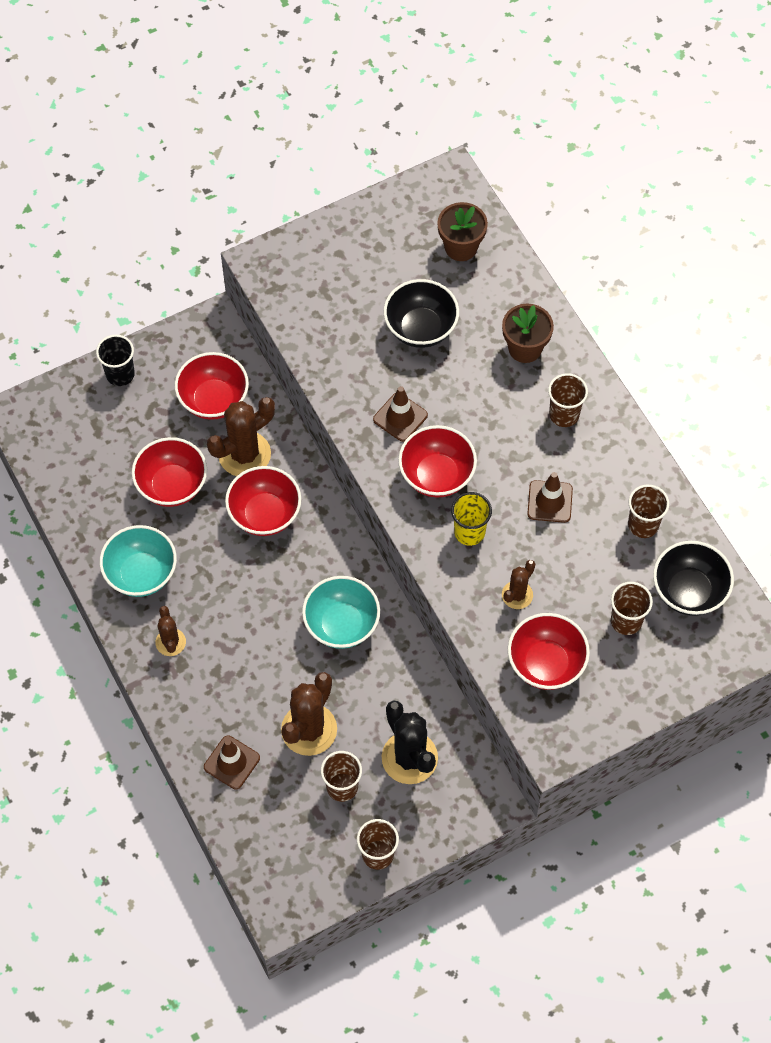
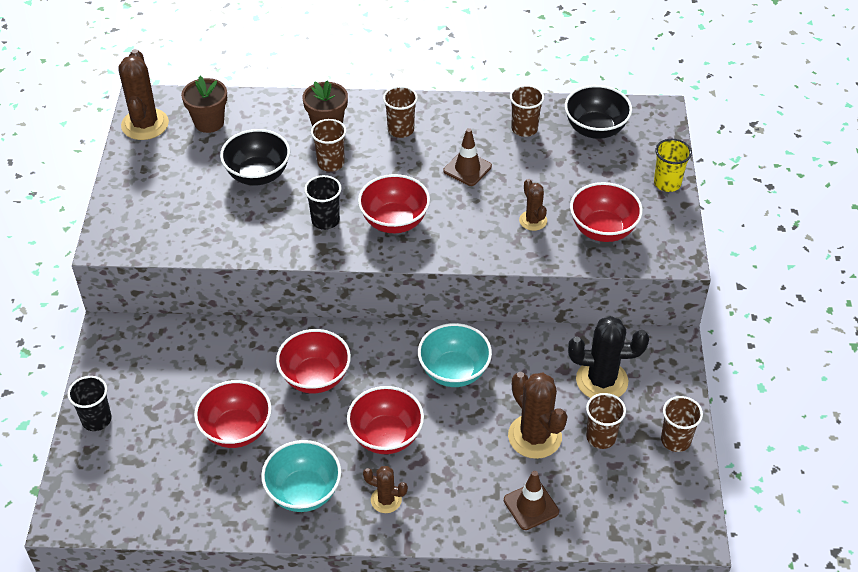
camera: 60 degrees left, 15 degrees down
red bowl [175,352,249,420] -> red bowl moved to [347,386,424,454]
brown cactus [207,397,275,476] -> brown cactus moved to [118,49,169,140]
brown traffic cone [373,386,428,442] -> black cup [304,175,341,230]
yellow cup [451,492,492,546] -> yellow cup moved to [654,139,692,192]
brown cup [611,582,653,635] -> brown cup moved to [311,119,346,172]

